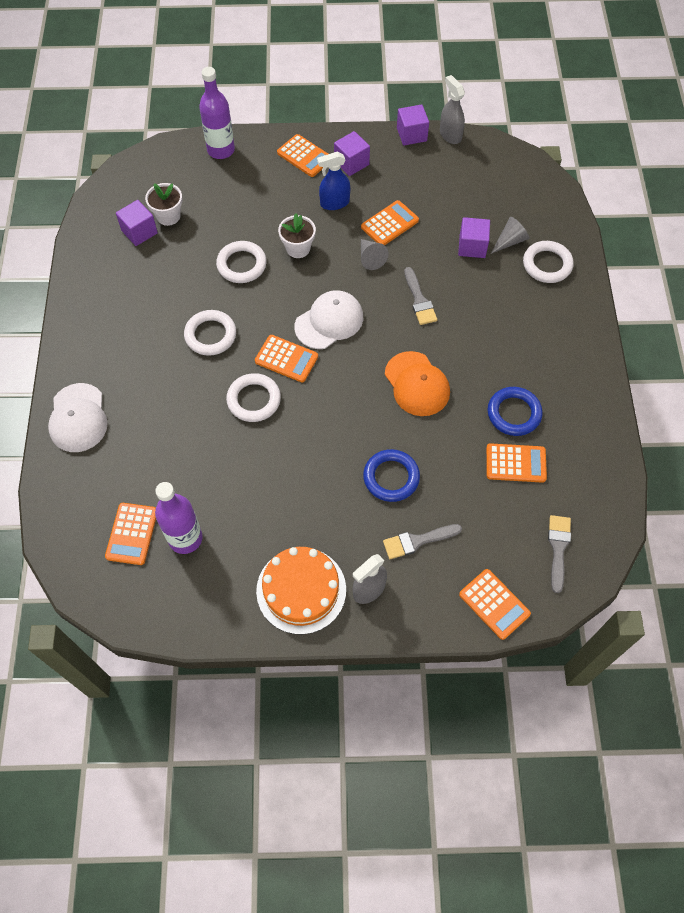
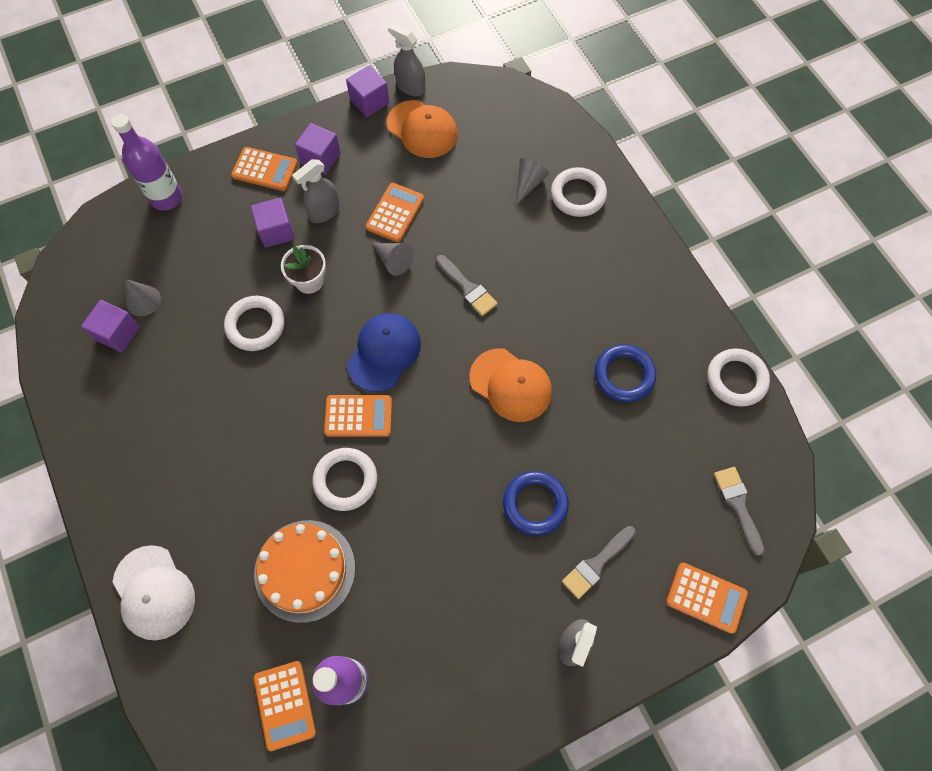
camera: 25 degrees left, 5 degrees up
white flower pot [145,183,182,226] -> grey cone [125,279,161,316]
white ring [184,310,236,356] -> white ring moved to [707,348,770,407]
orange cake [256,547,346,634] -> orange cake moved to [254,520,355,623]
white cap [294,290,363,349] -> blue cap [347,313,421,392]
blue spray bottle [317,151,350,210] -> grey spray bottle [292,159,340,223]
purple cube [458,217,490,258] -> purple cube moved to [250,197,295,248]
orange calculator [486,443,547,483] -> none
none -> orange cap [387,100,458,158]

